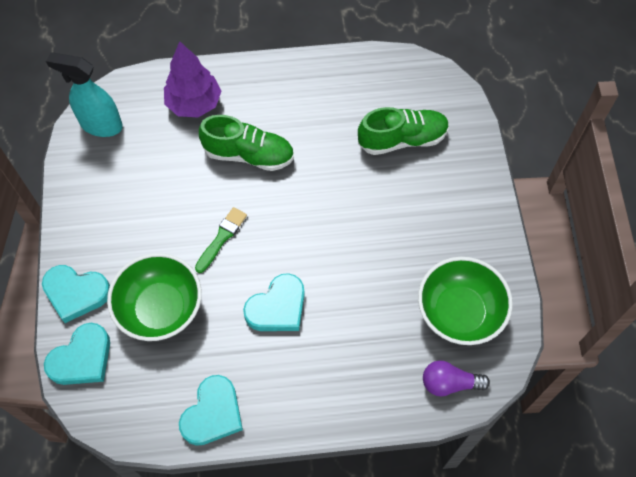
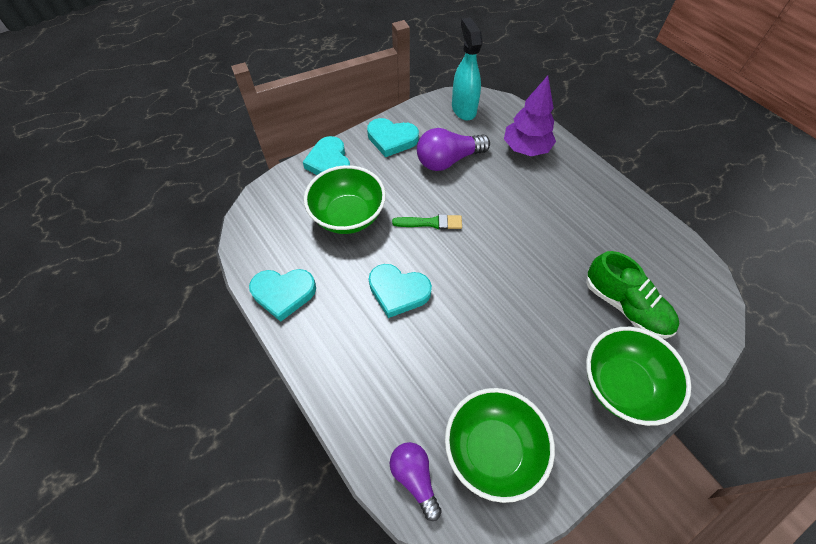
camera: 60 degrees right, 5 degrees down
turquoise heart [44,323,110,385] -> turquoise heart moved to [367,118,419,157]
green shoe [199,115,294,171] -> none
none -> purple light bulb [417,128,490,171]
none -> green bowl [586,327,691,426]

